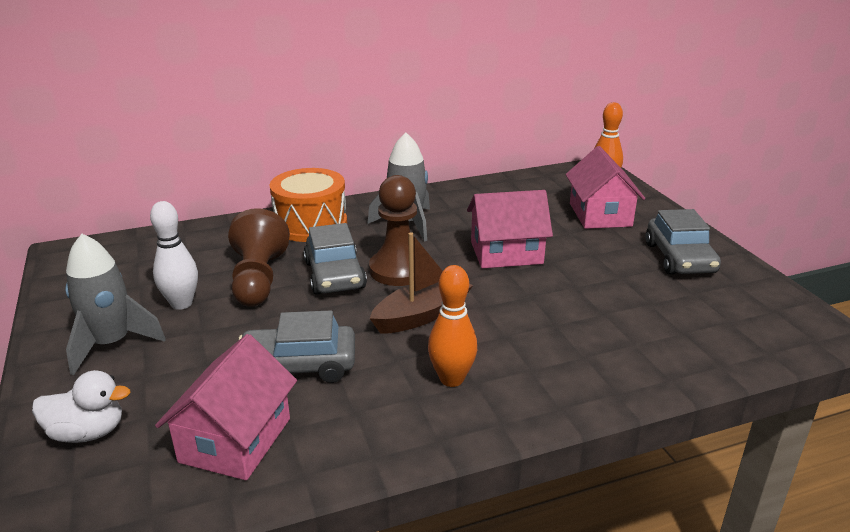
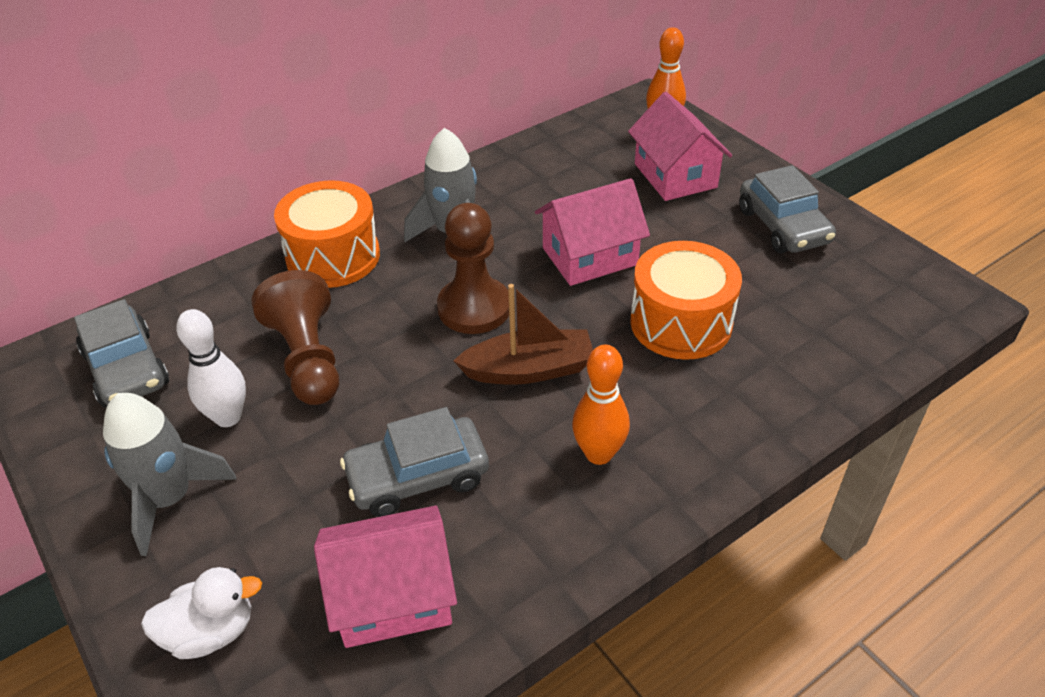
camera: 15 degrees left, 15 degrees up
pink house [155,334,297,480] -> pink house turned 75 degrees clockwise [314,506,457,648]
grey car [303,223,367,295] -> grey car moved to [74,299,169,408]
brown boat [370,232,473,334] -> brown boat turned 45 degrees clockwise [453,284,593,385]
none -> orange drum [630,241,742,360]

